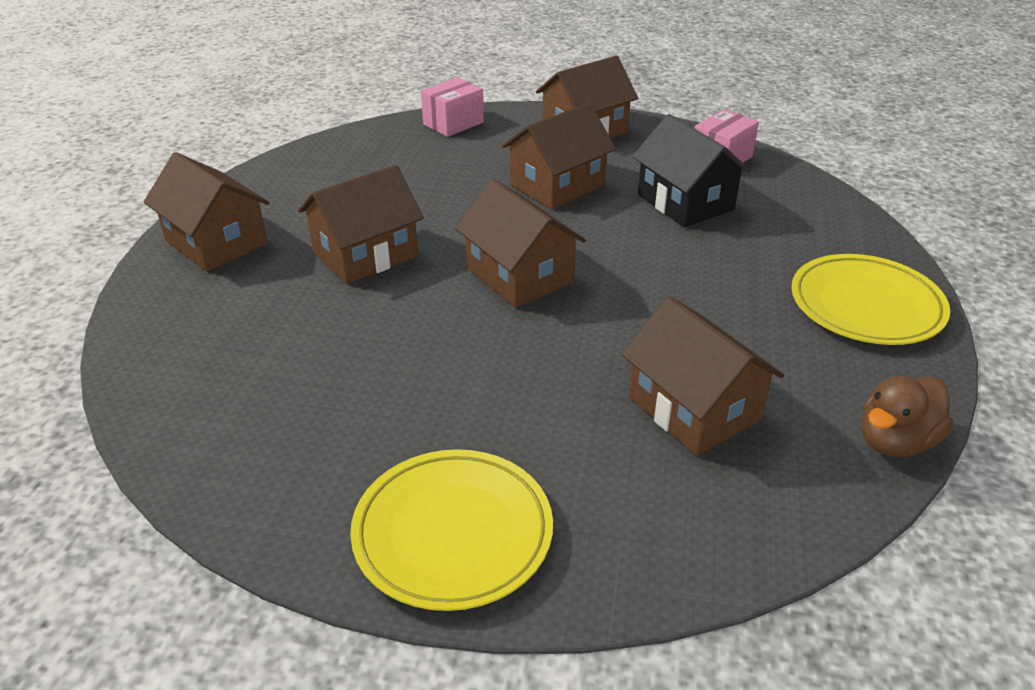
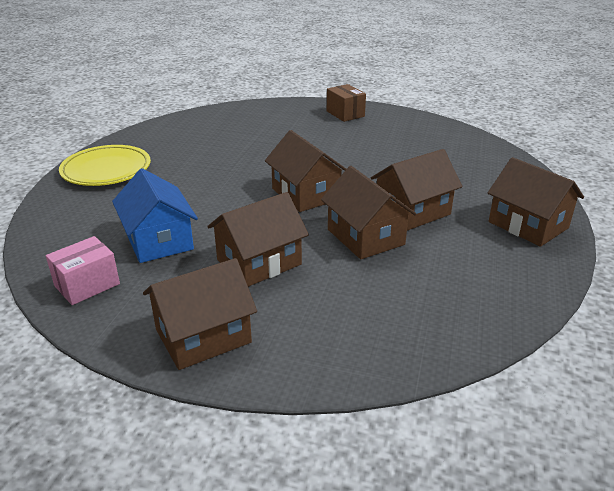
camera: 175 degrees left, 5 degrees down
yellow plate [350,449,553,611] -> brown box [327,84,366,122]
pink box [421,77,484,137] -> none
brown house [621,296,784,456] -> brown house moved to [321,166,416,259]
black house [632,114,751,227] -> blue house [112,168,198,263]
brown duck [861,376,954,457] -> none

